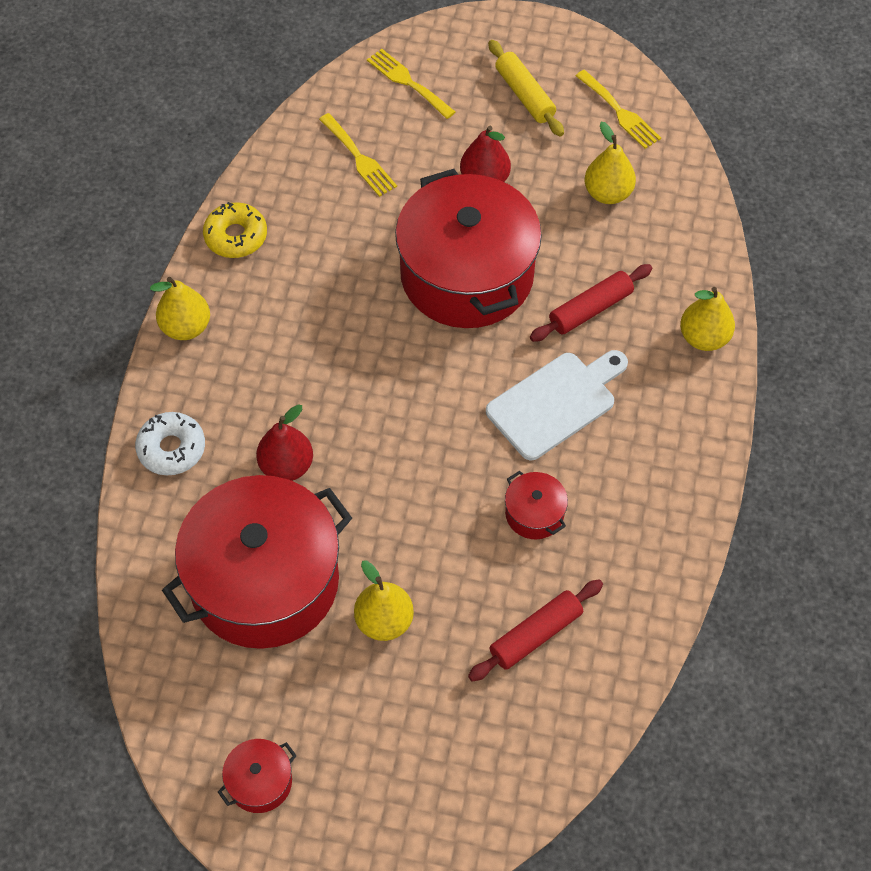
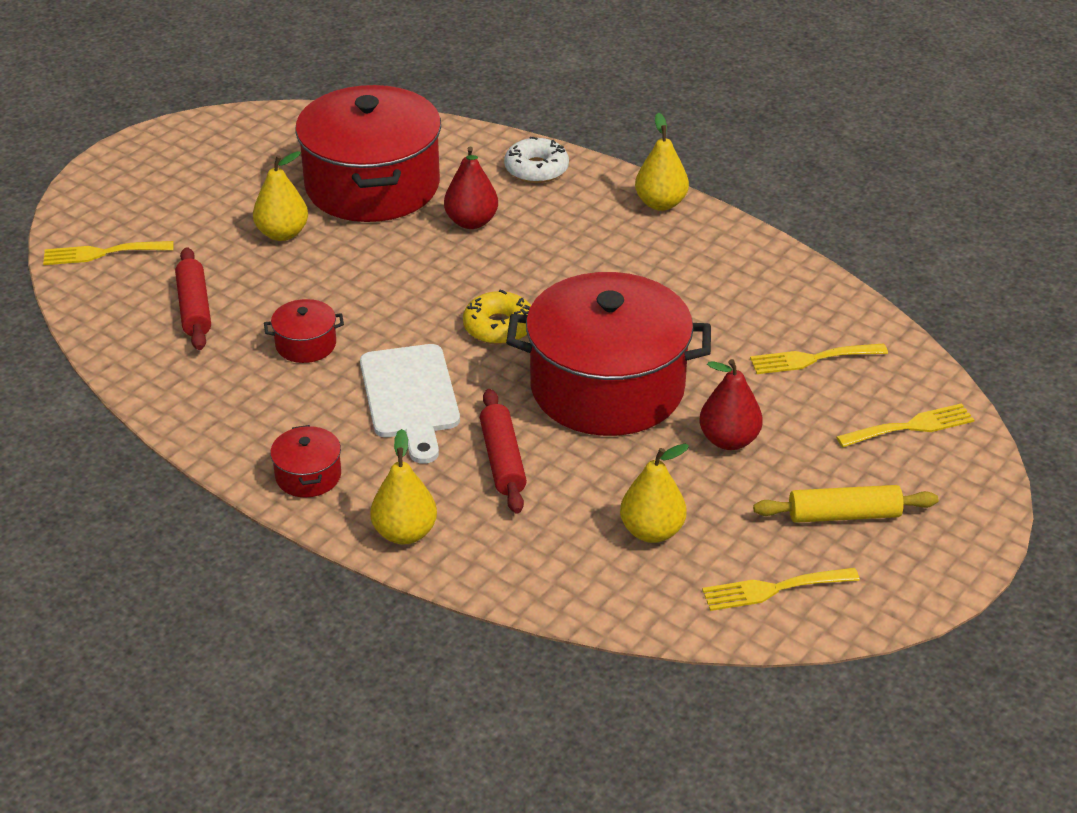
camera: 115 degrees right, 20 degrees down
yellow donut [203,202,267,258] -> yellow donut moved to [463,290,531,345]
red pot [218,739,297,813] -> red pot moved to [270,425,341,497]
none -> yellow fork [43,241,174,265]

